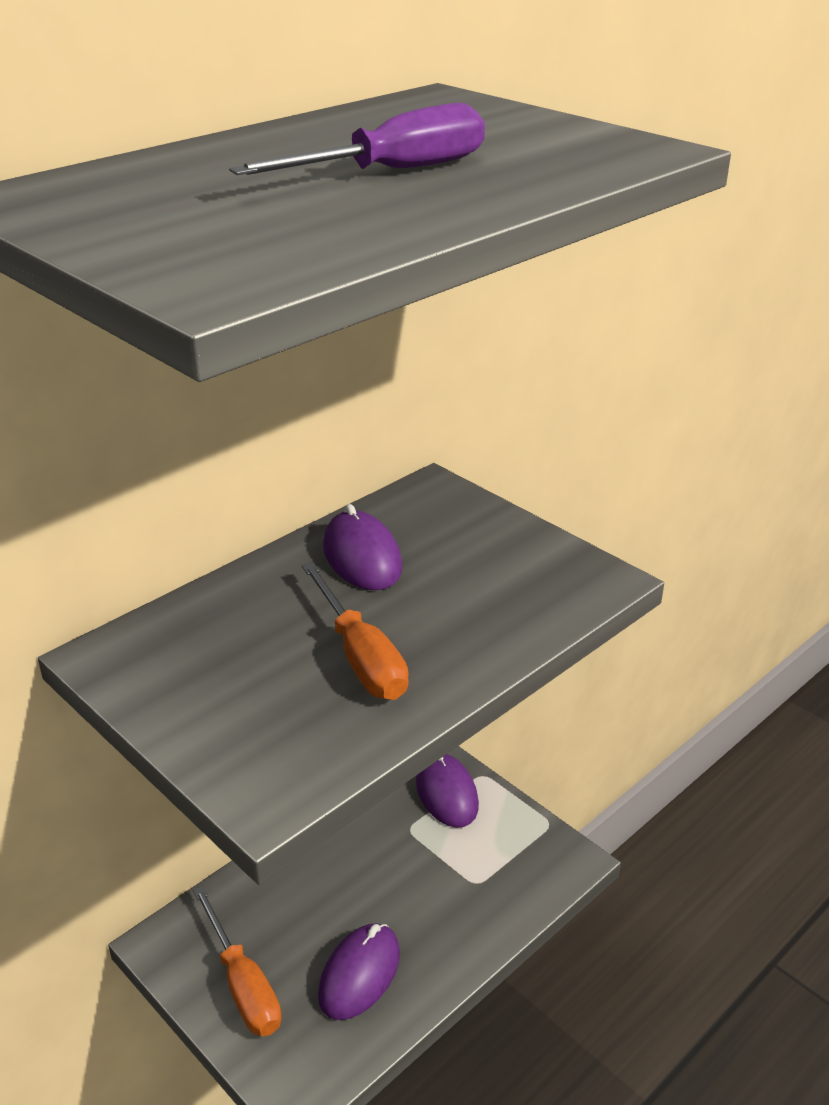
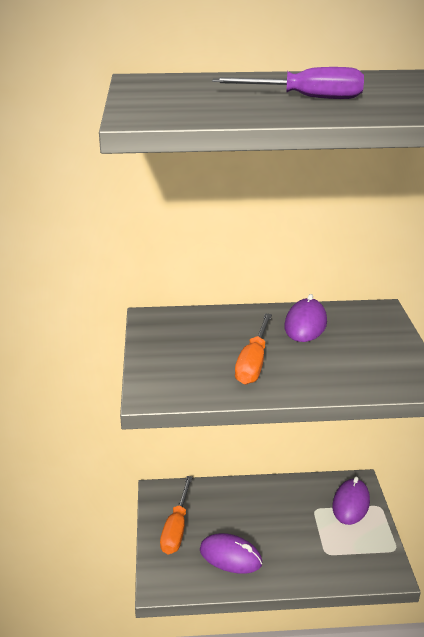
camera: 40 degrees right, 5 degrees down
purple mouse [318,923,400,1020] -> purple mouse turned 45 degrees clockwise [200,533,262,574]

